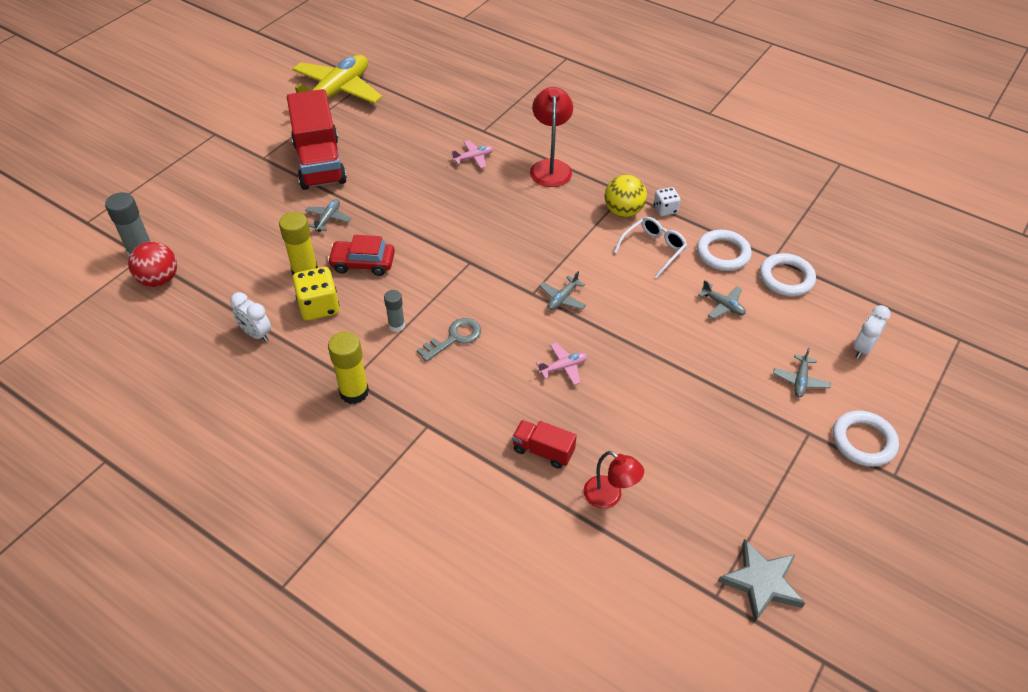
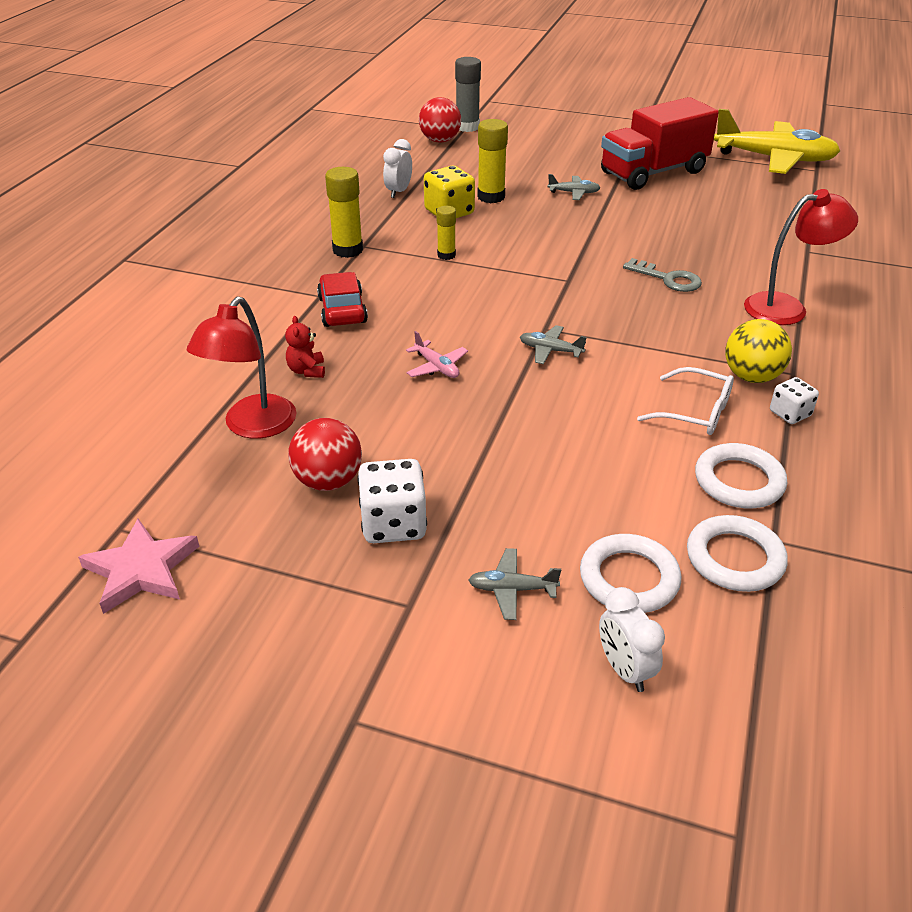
camera: 75 degrees right, 10 degrees down
red car [327,235,395,276] -> red car moved to [317,272,368,327]
grey glue stick [384,290,405,332] -> yellow glue stick [436,206,456,260]
grey key [417,318,481,362] -> grey key moved to [623,258,702,292]
pink plane [451,140,494,169] -> none
red truck [512,420,577,469] -> red teddy bear [285,316,325,378]
red lamp [584,451,644,509] -> red lamp [187,296,297,439], size x1.50
grey plane [699,280,746,319] -> none
grey star [718,539,805,622] -> pink star [78,519,200,614]
white ring [832,410,899,467] -> white ring moved to [580,534,681,613]
white clock [854,305,890,359] -> white clock turned 135 degrees counterclockwise [599,587,665,692]
none -> red ball [288,418,362,491]
none -> white dice [358,459,427,543]

